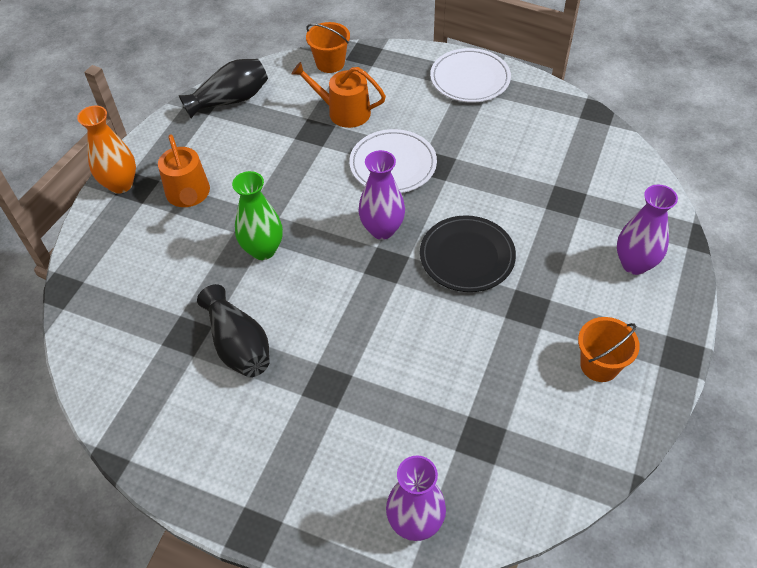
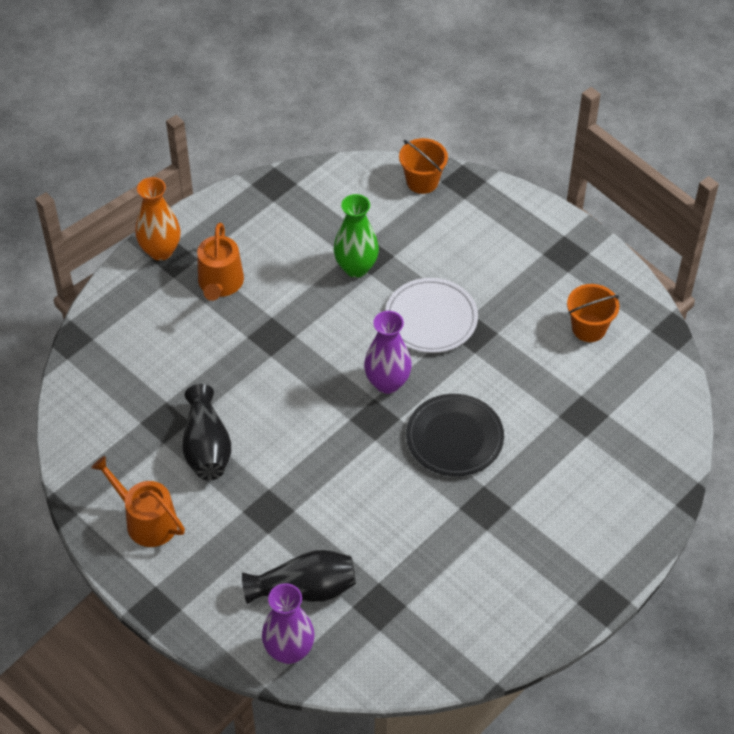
camera: 20 degrees right, 0 degrees up
black vase [179,59,268,118] -> black vase moved to [242,550,356,604]
green vase [232,171,283,260] -> green vase moved to [334,194,379,278]
orange watering can [292,62,386,128] -> orange watering can moved to [91,456,185,547]
white plate [430,48,511,103] -> none
orange bucket [578,317,640,382] -> orange bucket moved to [567,284,619,342]
purple vase [617,185,678,275] -> none

